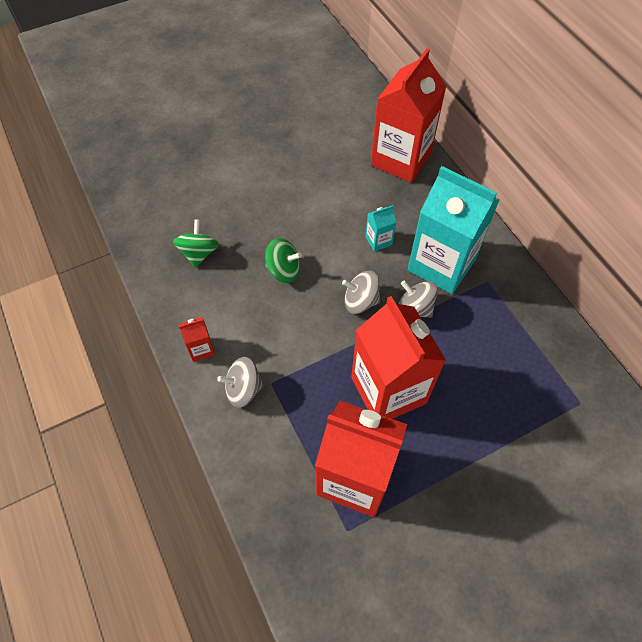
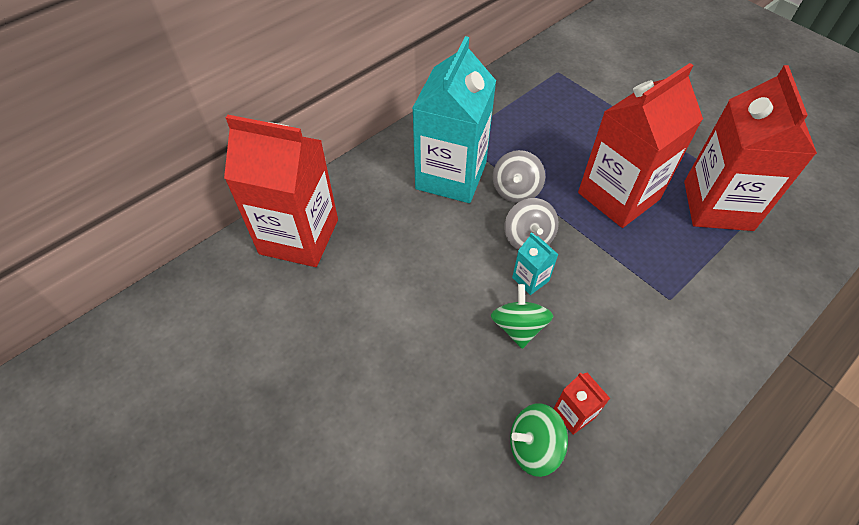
camera: 105 degrees left, 5 degrees down
red carton [179,317,215,362] -> red carton moved to [553,372,610,435]
grey spinning top [217,357,264,408] -> none
turquoise carton [365,205,396,252] -> turquoise carton moved to [512,232,559,295]

